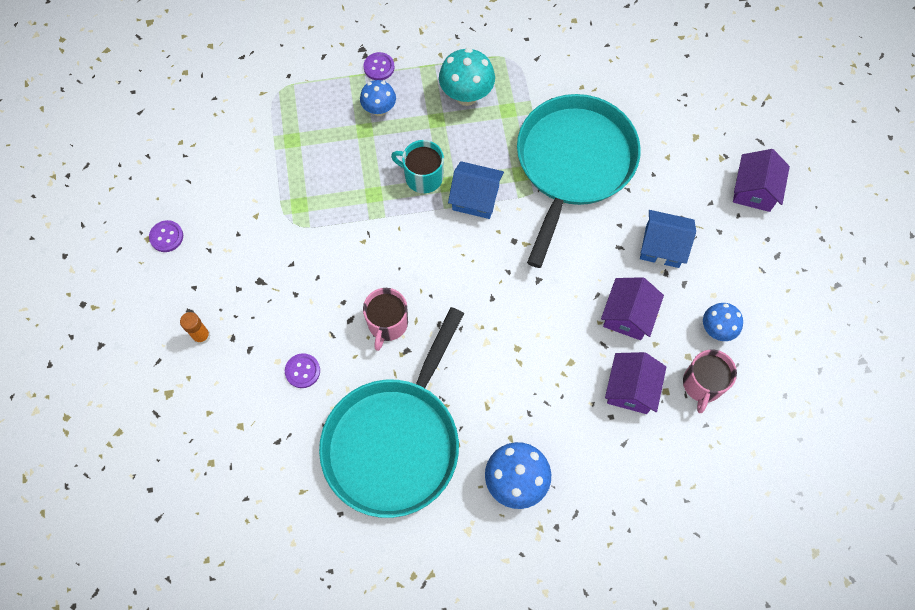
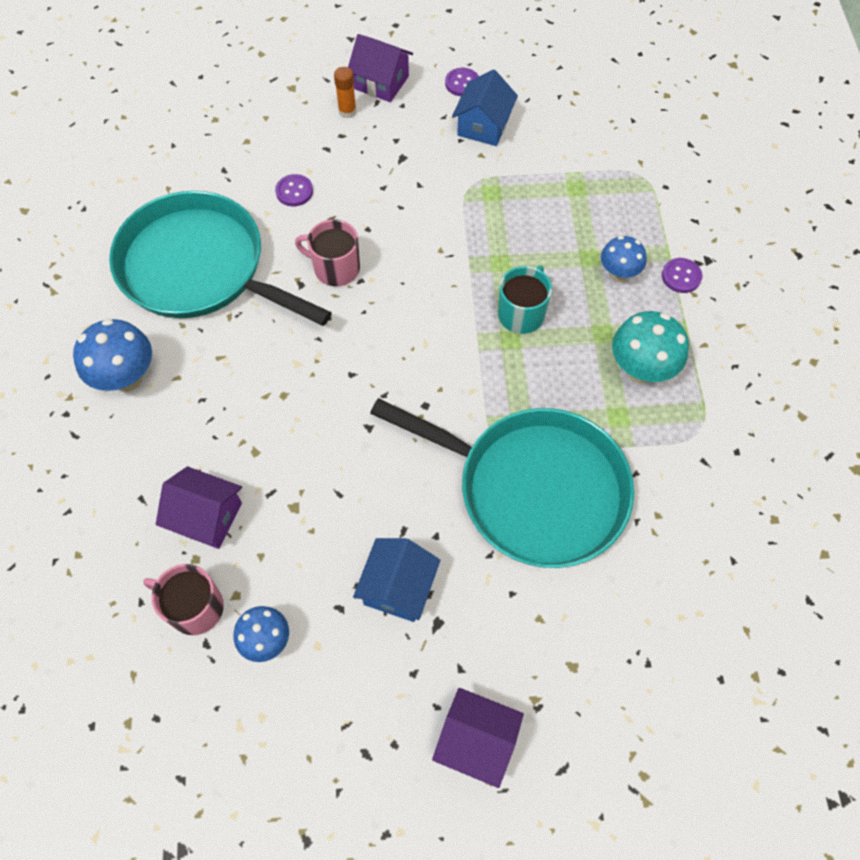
camera: 95 degrees right, 5 degrees down
blue house [448,161,504,219] -> blue house moved to [452,69,518,146]
purple house [601,277,664,340] -> purple house moved to [348,34,413,102]

